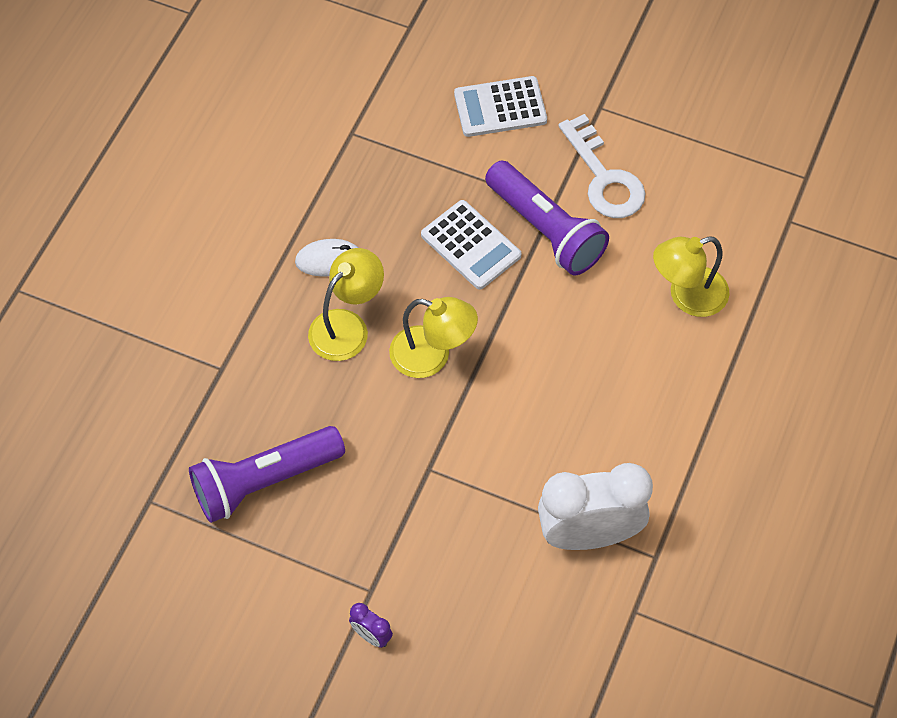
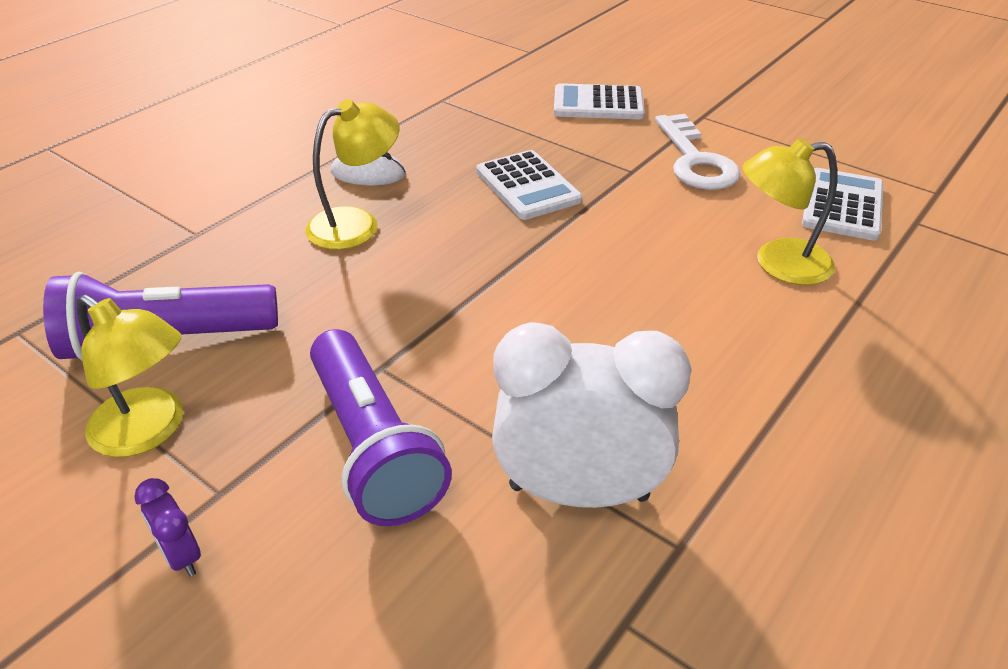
camera: 15 degrees right, 20 degrees down
yellow lamp [389,297,478,378] -> yellow lamp moved to [76,295,183,457]
purple flashlight [485,160,609,275] -> purple flashlight moved to [310,329,452,526]
none -> white calculator [802,168,883,241]

